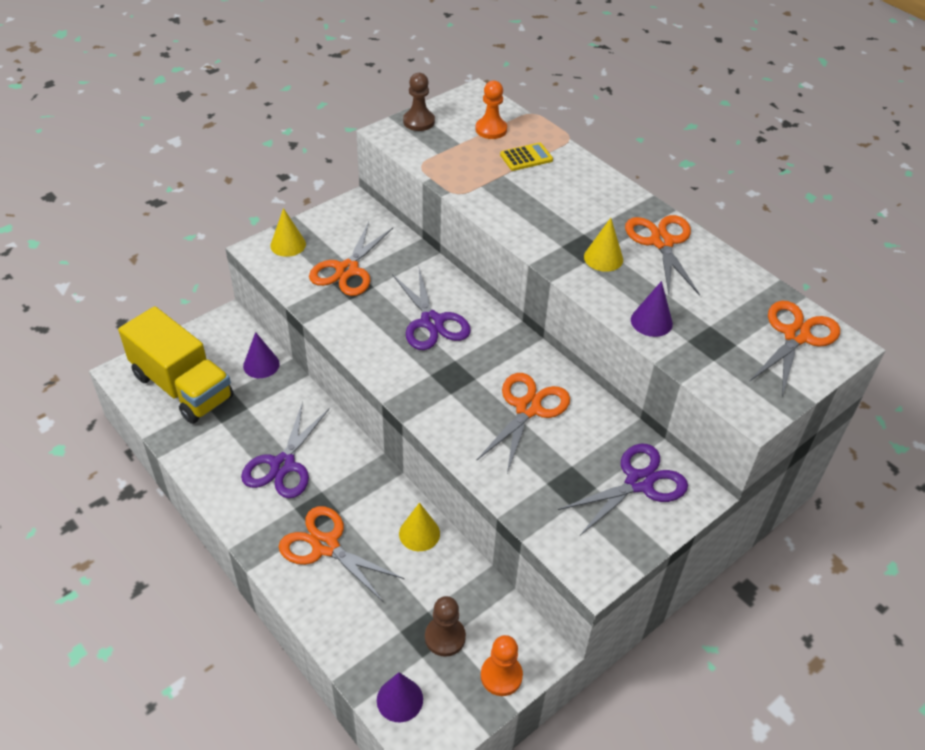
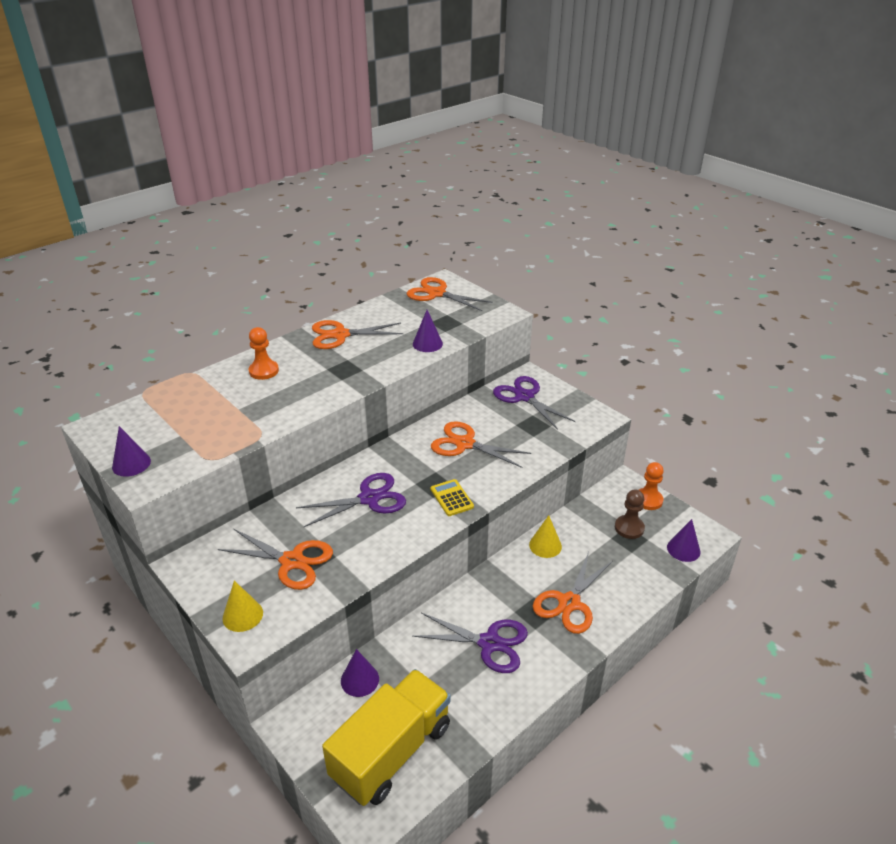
camera: 90 degrees left, 10 degrees down
brown pawn [403,73,435,131] -> purple cone [112,426,151,477]
orange pawn [475,81,507,139] -> orange pawn moved to [249,327,279,380]
yellow calculator [500,143,553,171] -> yellow calculator moved to [431,479,474,516]
yellow cone [584,218,623,272] -> none

